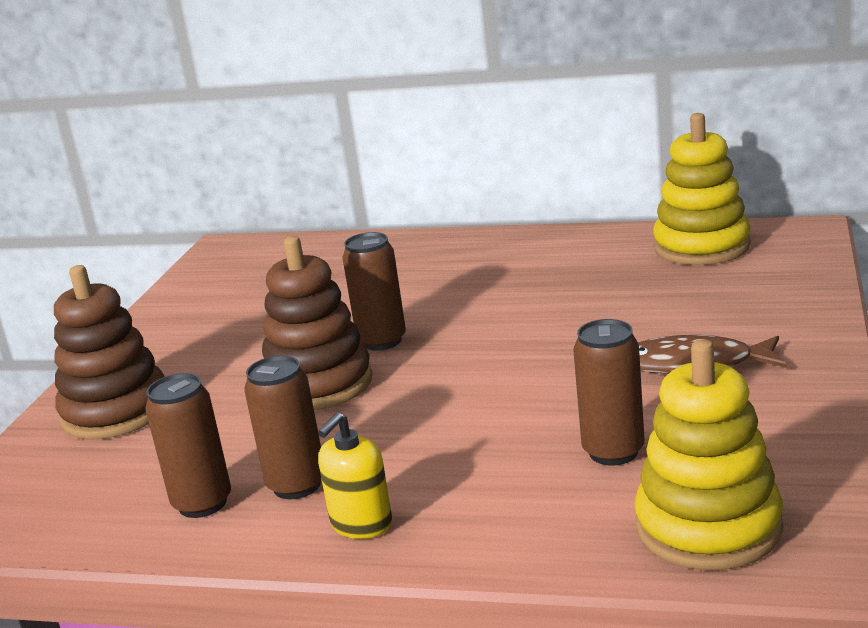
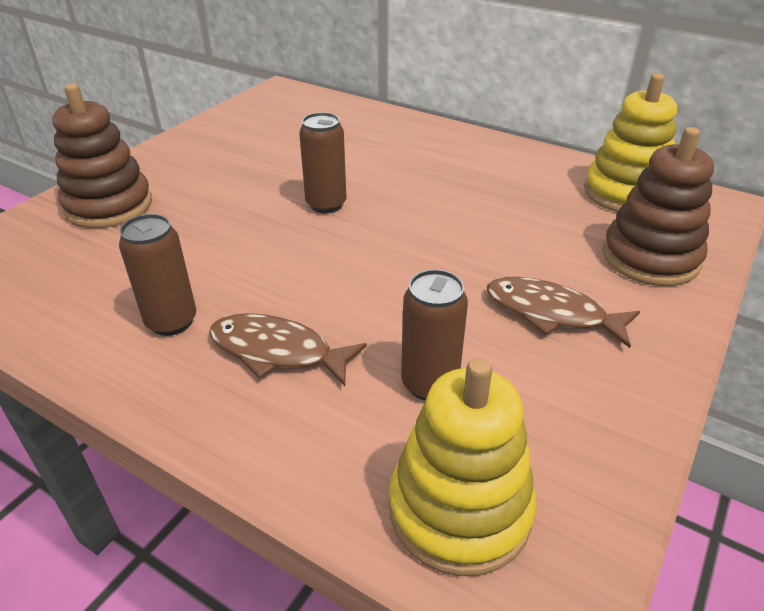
camera: 15 degrees right, 15 degrees up
brown can [145,373,231,518] -> none
brown stacking toy [262,236,372,410] -> brown stacking toy moved to [603,127,714,286]
yellow soap dispenser [318,412,392,539] -> none
none -> brown fish [209,313,367,386]

